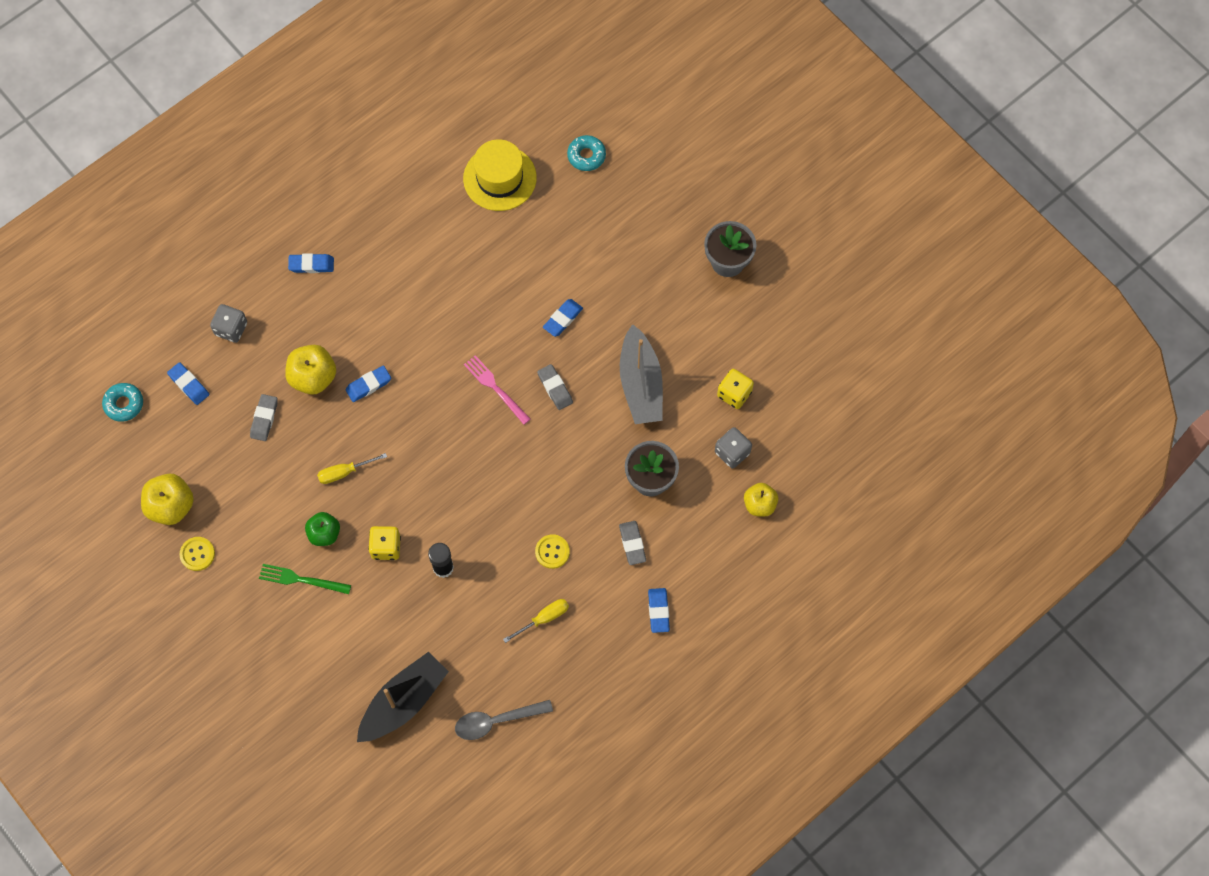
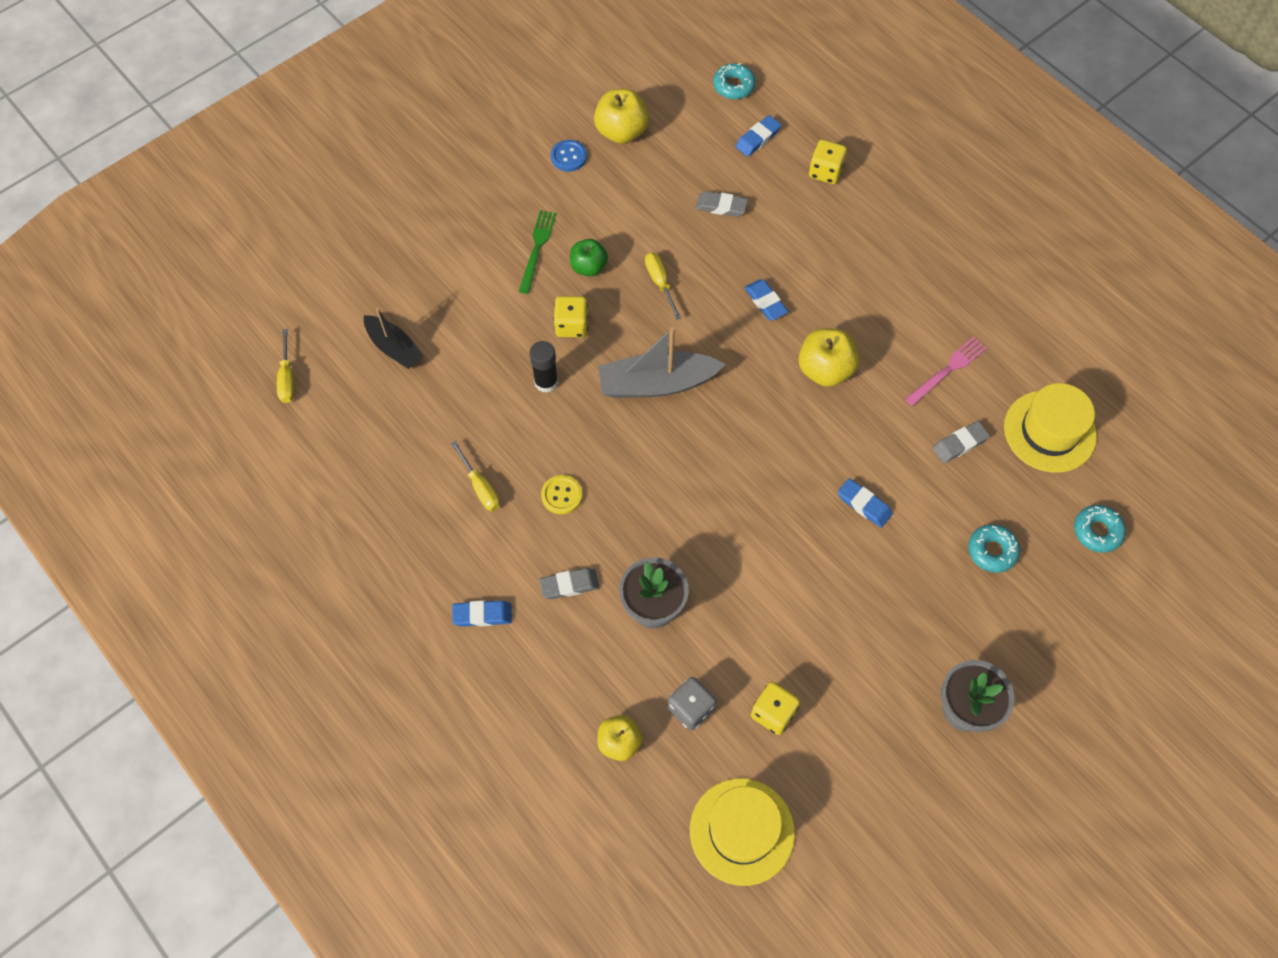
camera: 90 degrees right, 5 degrees down
yellow button [180,537,215,571] -> blue button [551,140,587,172]
grey dice [210,304,247,343] -> yellow dice [809,139,847,184]
yellow apple [285,345,336,395] -> yellow apple moved to [798,328,859,387]
blue eraser [288,253,334,273] -> none
black boat [357,652,449,742] -> black boat [364,308,424,369], size x0.64
grey spoon [455,700,553,740] -> none
pink fork [464,355,530,425] -> pink fork moved to [905,337,987,406]
grey eraser [537,364,573,410] -> grey eraser moved to [932,421,990,463]
grey boat [620,324,663,424] -> grey boat moved to [598,327,725,398]
none -> yellow screwdriver [277,329,295,403]
none -> yellow hat [690,778,795,886]
none -> turquoise donut [968,524,1020,573]

